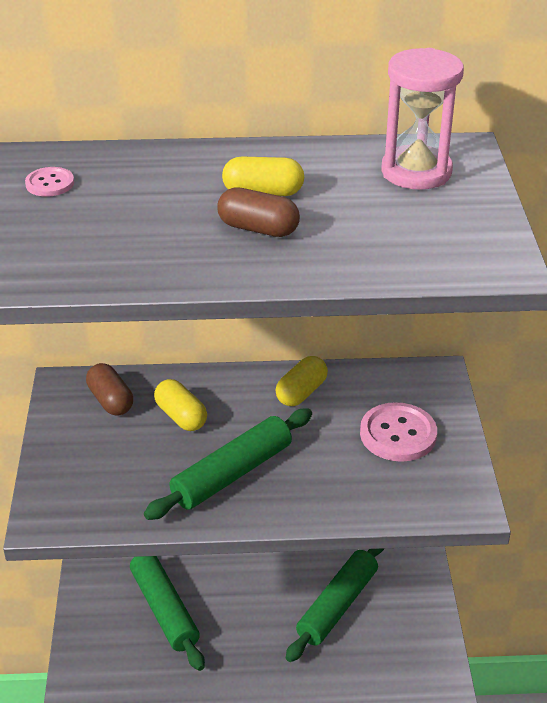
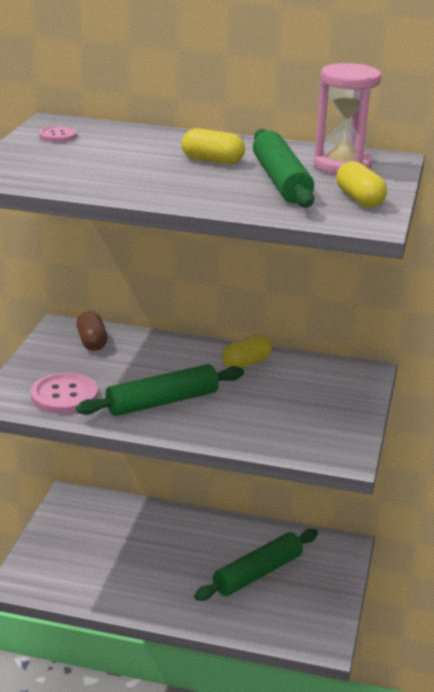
camera: 15 degrees right, 10 degrees down
green rolling pin [130,556,205,671] -> green rolling pin moved to [253,129,314,208]
yellow capsule [154,379,207,431] -> yellow capsule moved to [336,161,387,207]
brown capsule [217,187,300,237] -> none
pink button [360,402,437,462] -> pink button moved to [31,373,98,414]

